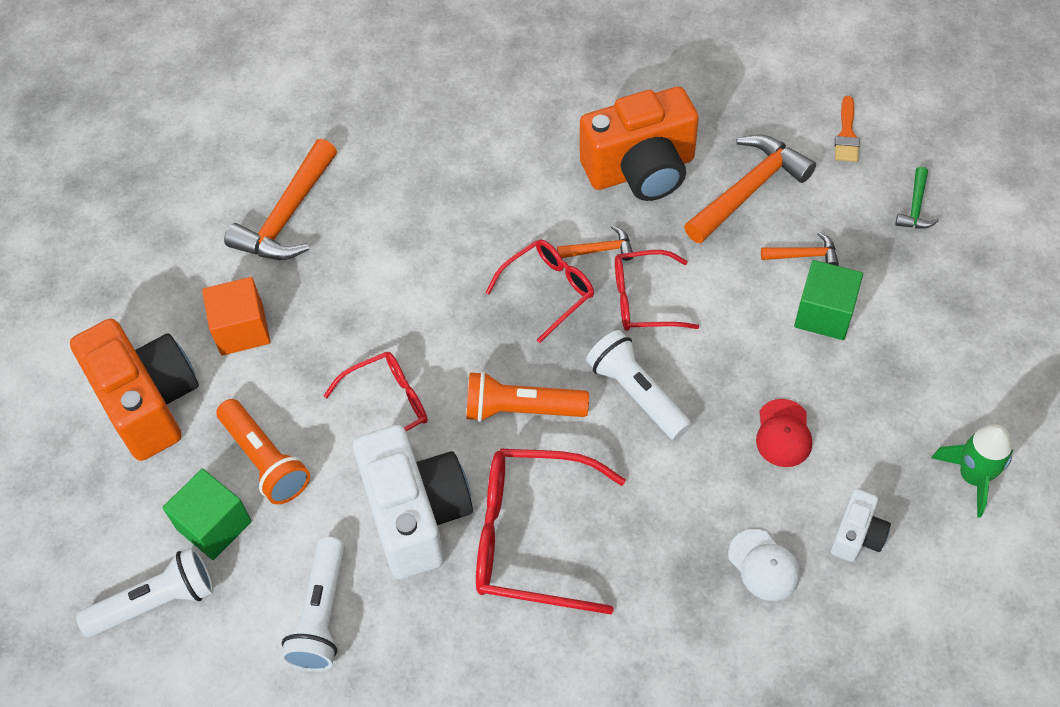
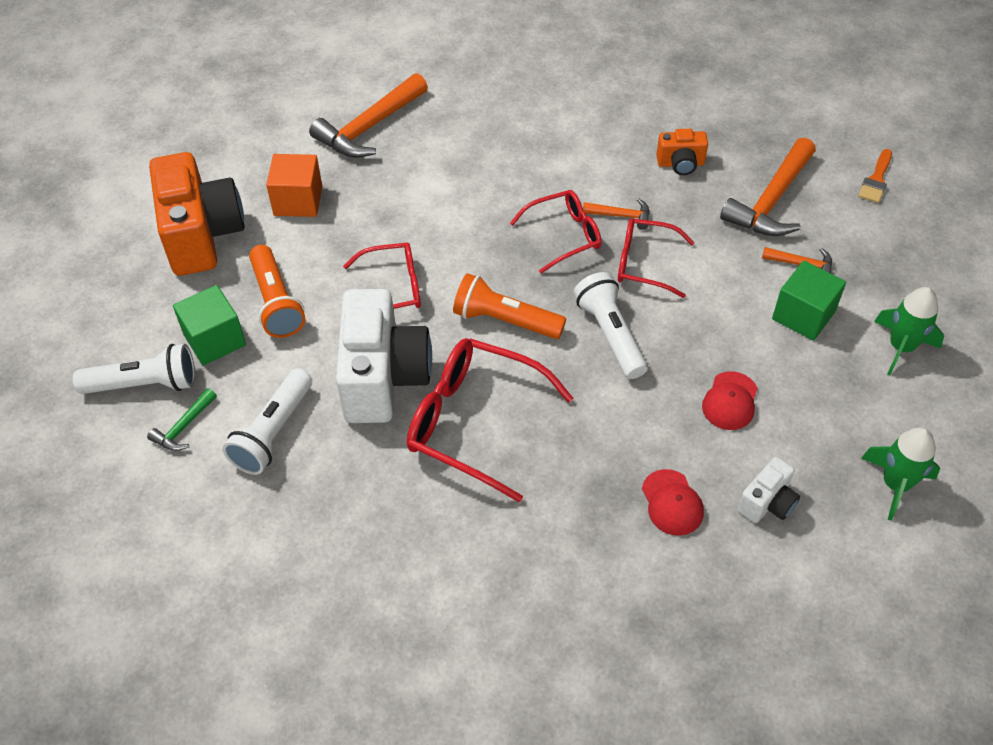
camera: 15 degrees right, 5 degrees down
orange camera [580,86,699,201] -> orange camera [656,129,708,175], size x0.47
orange hammer [684,135,816,243] -> orange hammer turned 150 degrees clockwise [720,137,816,236]
white cap [728,529,800,601] -> red cap [642,469,704,536]
green hammer [895,167,939,229] -> green hammer moved to [147,388,217,451]
none -> green rocket [874,287,944,375]

